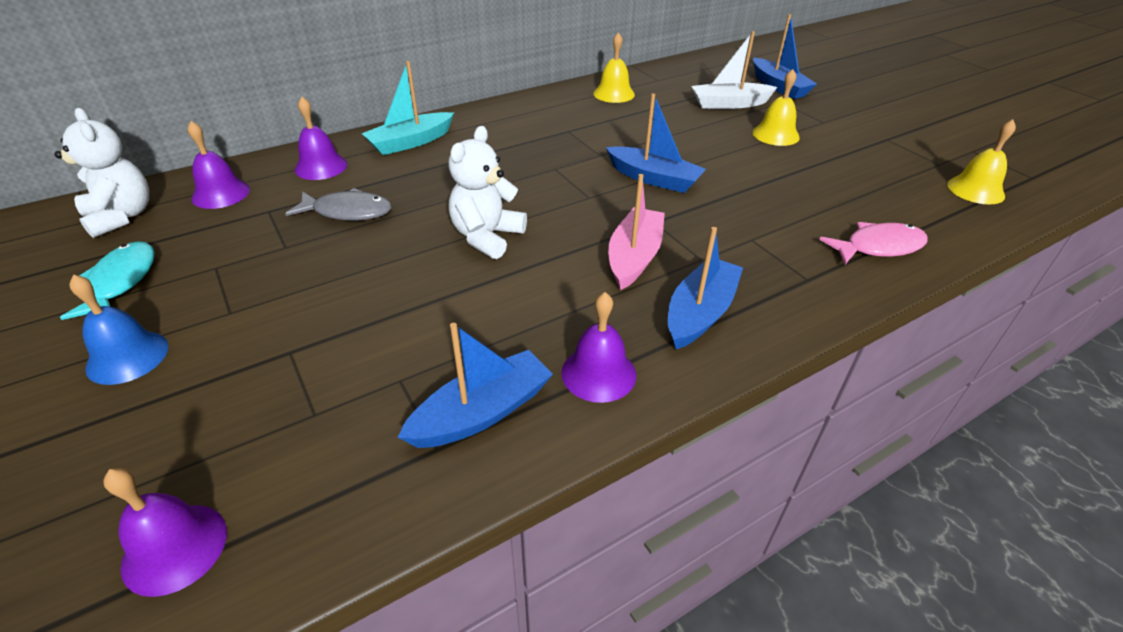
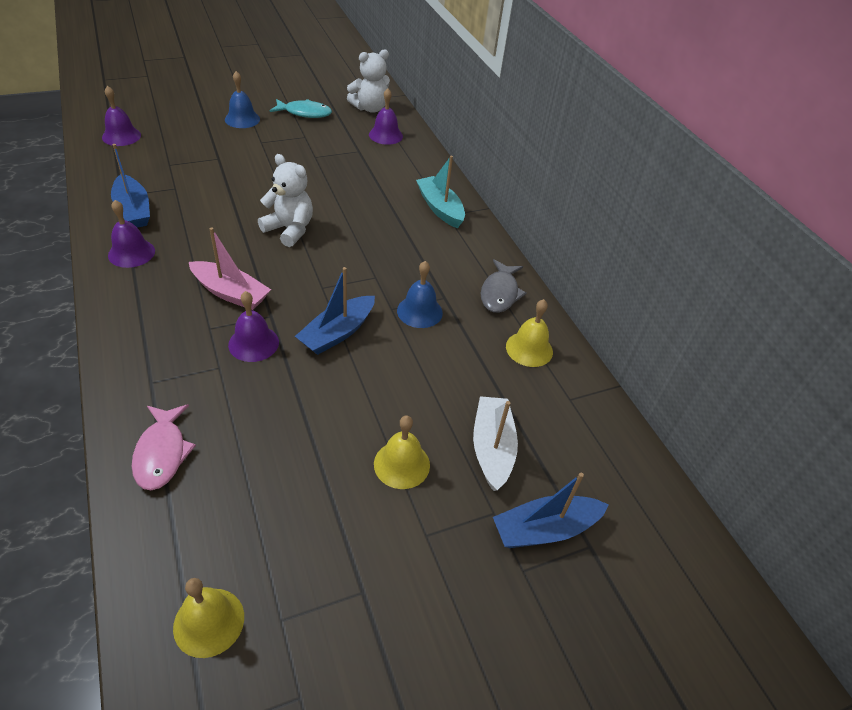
camera: 95 degrees right, 5 degrees up
grey fish [285,188,392,221] -> grey fish moved to [481,259,527,313]
purple bell [295,97,347,180] -> purple bell moved to [228,291,279,362]
blue boat [668,227,743,349] -> none
none -> blue bell [397,261,443,328]

